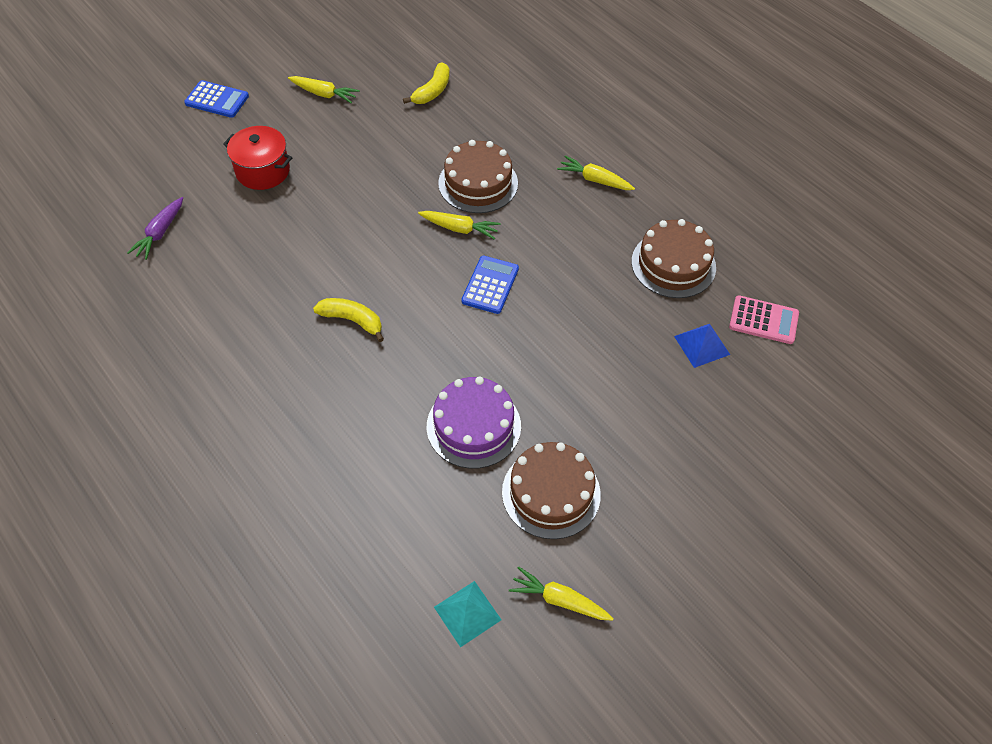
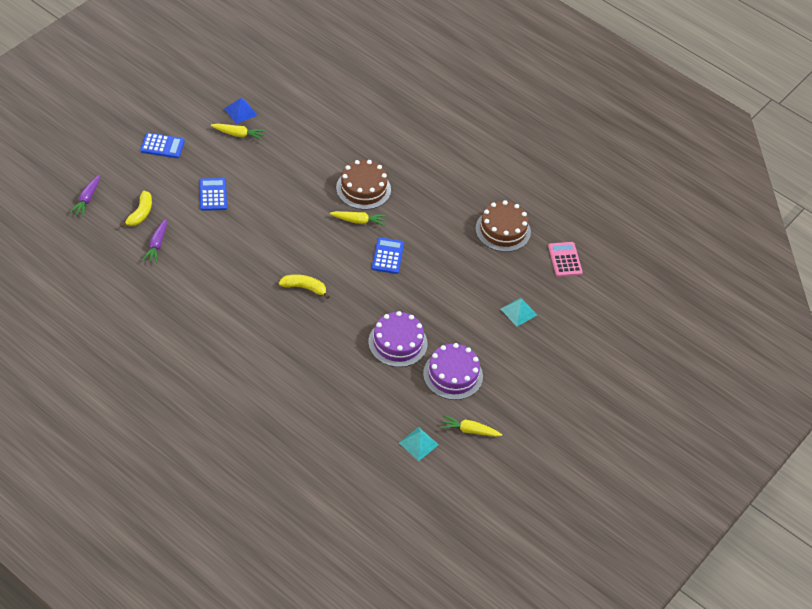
camera: 15 degrees left, 5 degrees down
red pot [223,126,292,190] -> blue calculator [199,178,227,211]
yellow banana [403,62,450,104] -> yellow banana moved to [120,191,152,227]
brown cake [502,442,601,539] -> purple cake [423,343,483,400]
yellow carrot [557,156,635,190] -> none
blue pyramid [674,324,730,368] -> blue pyramid moved to [224,98,257,124]
pink calculator [729,295,799,344] -> pink calculator turned 105 degrees counterclockwise [548,242,583,277]
none -> purple carrot [69,175,100,217]
none -> turquoise pyramid [501,298,537,327]

